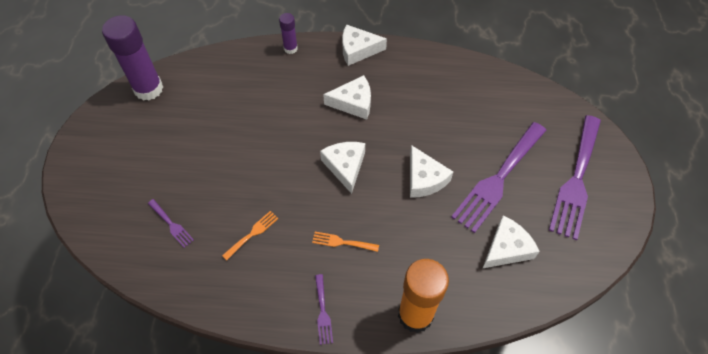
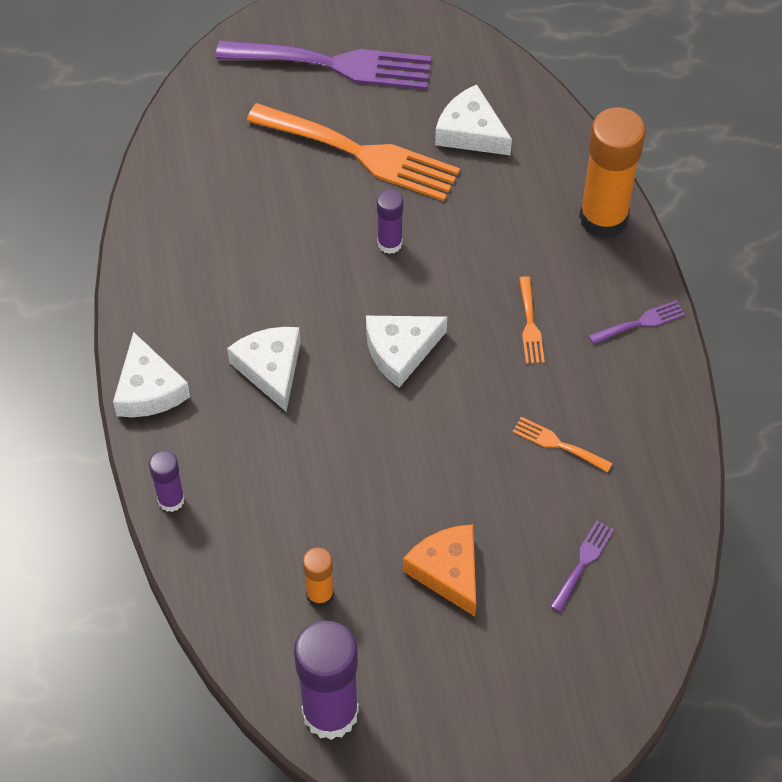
camera: 105 degrees left, 0 degrees up
white cheese [410,145,453,198] -> purple glue stick [377,190,403,254]
purple fork [451,122,546,233] -> orange fork [247,103,460,201]
none -> orange glue stick [303,547,334,608]
none -> orange cheese [403,524,476,617]

